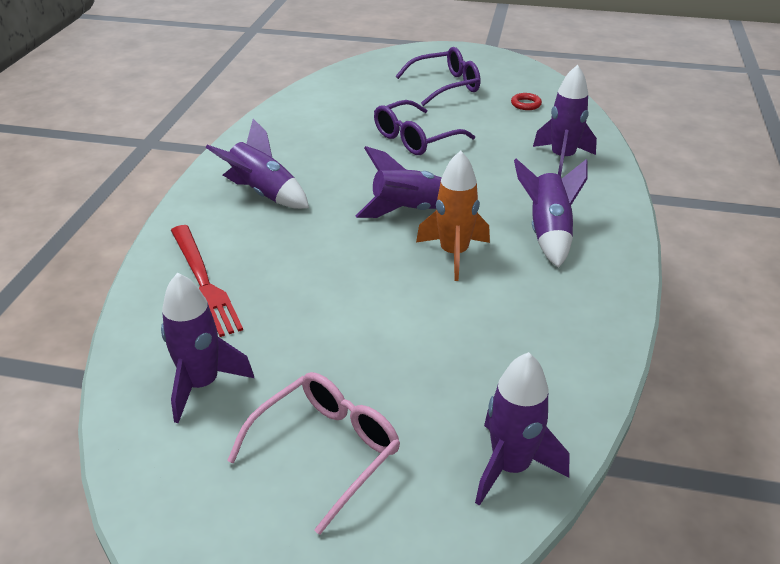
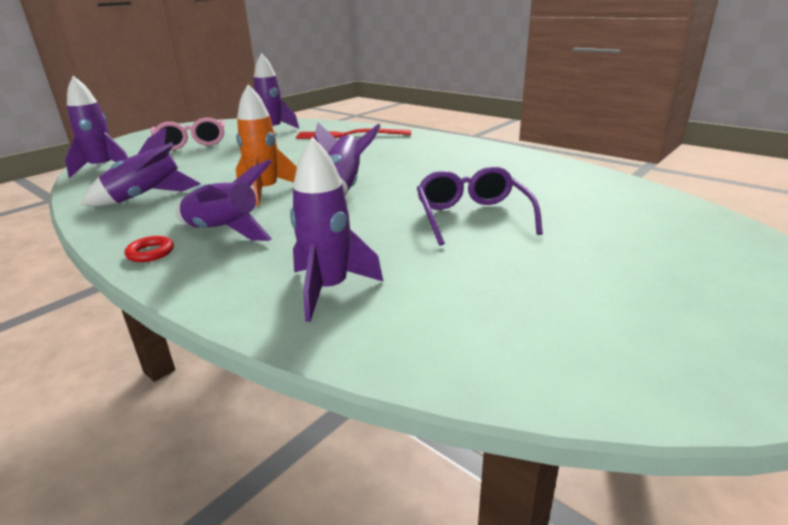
camera: 120 degrees right, 10 degrees down
purple rocket [206,119,309,209] -> purple rocket moved to [81,128,201,206]
purple glasses [396,47,480,106] -> none
red ring [511,93,542,110] -> red ring moved to [125,236,174,262]

